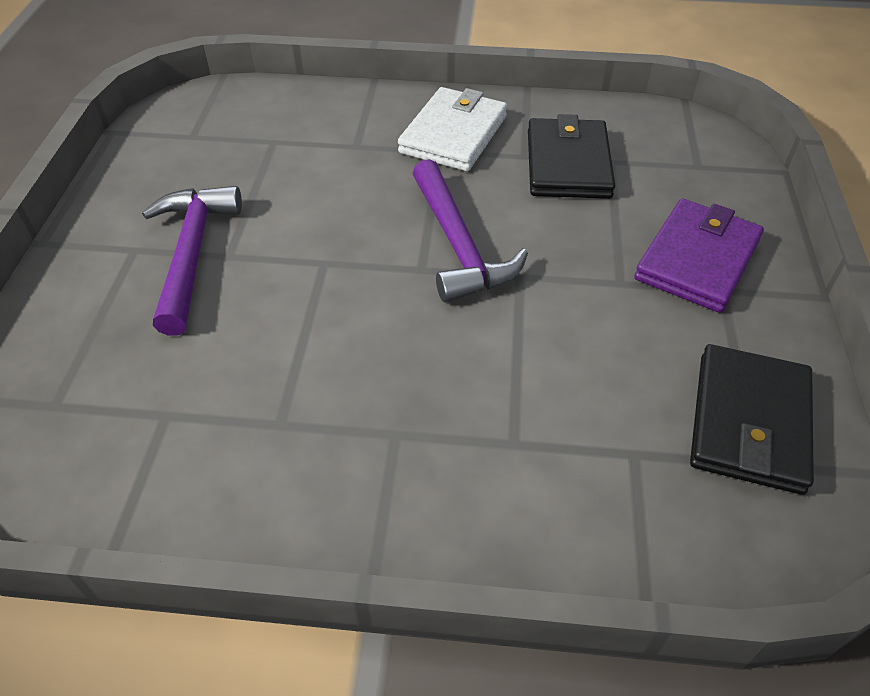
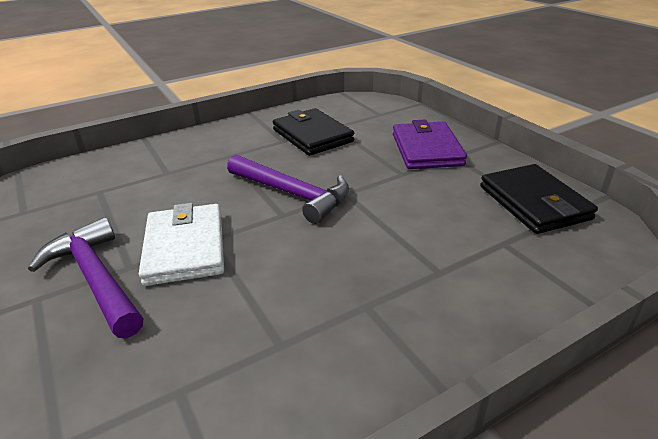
camera: 35 degrees left, 15 degrees down
white wallet [398,87,507,171] -> white wallet moved to [139,203,224,286]

